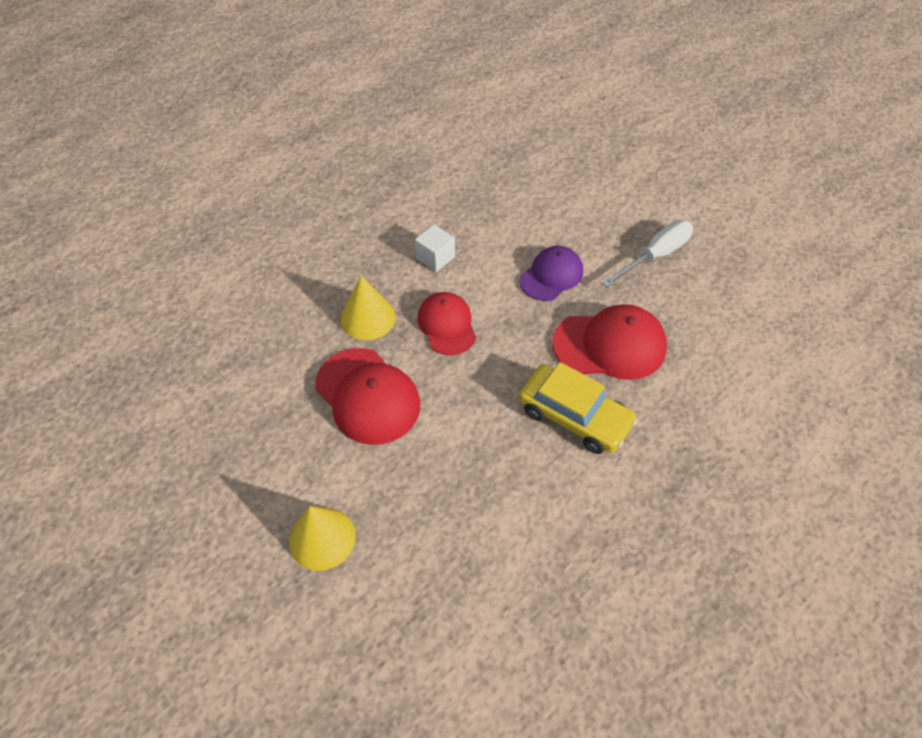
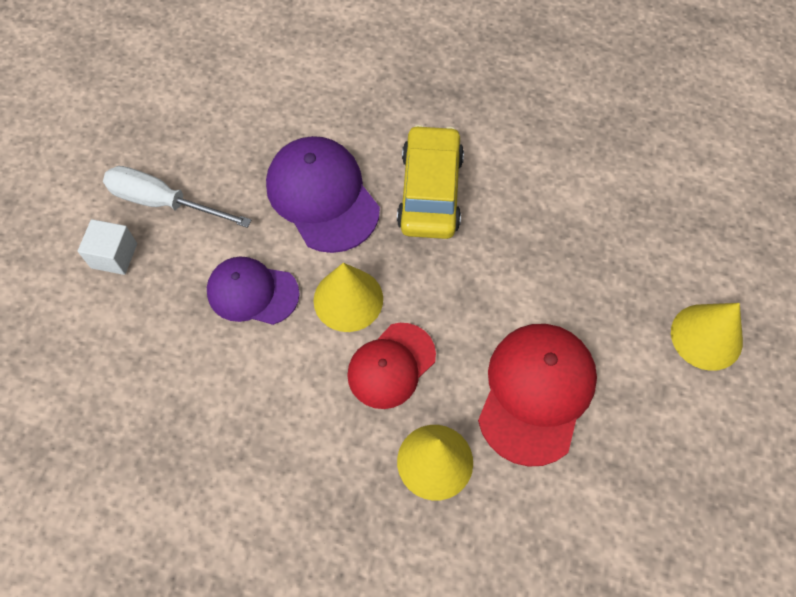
camera: 120 degrees left, 10 degrees up
white cube [415,224,455,272] -> white cube moved to [78,219,137,275]
red cap [552,304,667,380] -> purple cap [266,136,380,253]
none -> yellow cone [314,263,383,332]

